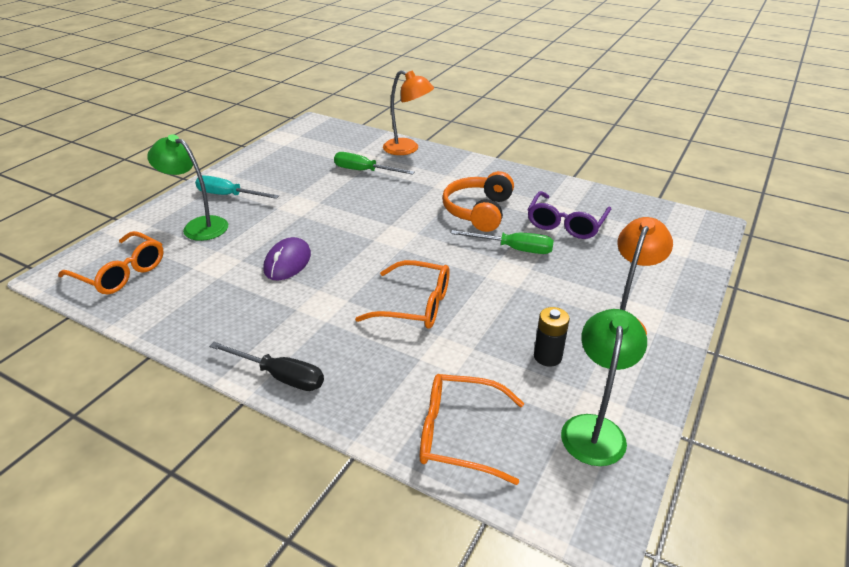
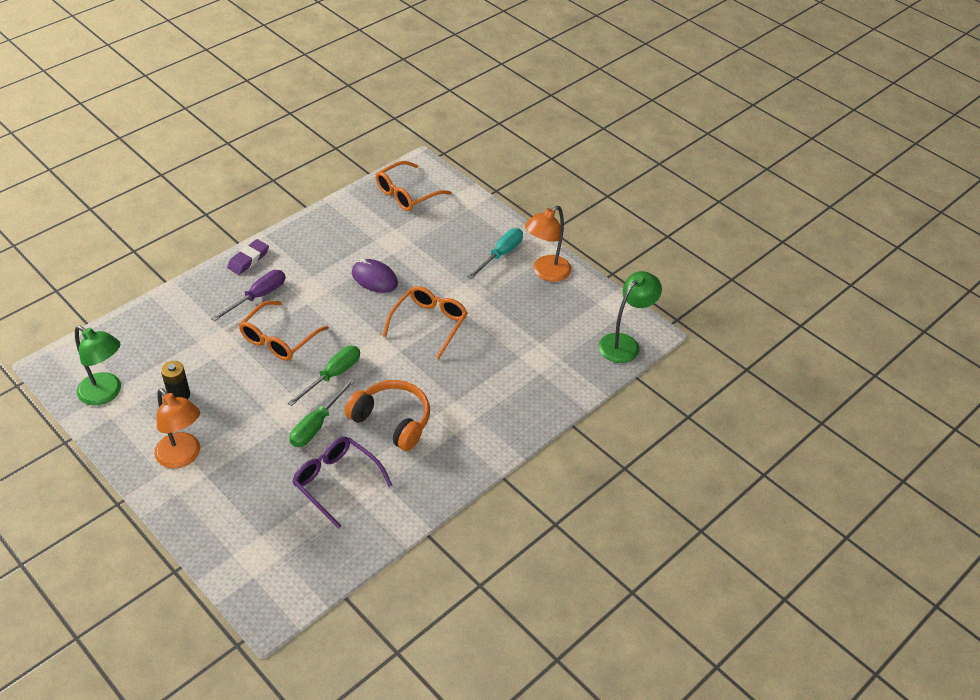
camera: 105 degrees right, 10 degrees up
green lamp [147,134,228,241] -> green lamp moved to [599,271,662,363]
black screwdriver [209,342,324,391] -> purple eraser [227,239,269,275]
green screwdriver [334,152,415,175] -> green screwdriver moved to [288,346,360,406]
orange lamp [383,70,434,155] -> orange lamp moved to [525,206,572,282]
orange glasses [420,374,524,485] -> orange glasses moved to [383,286,468,359]
none -> purple screwdriver [211,270,285,322]

